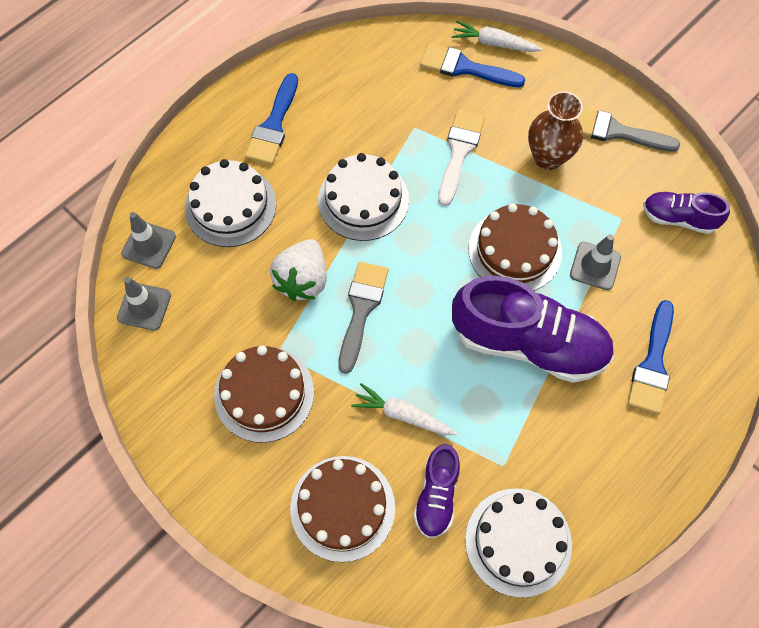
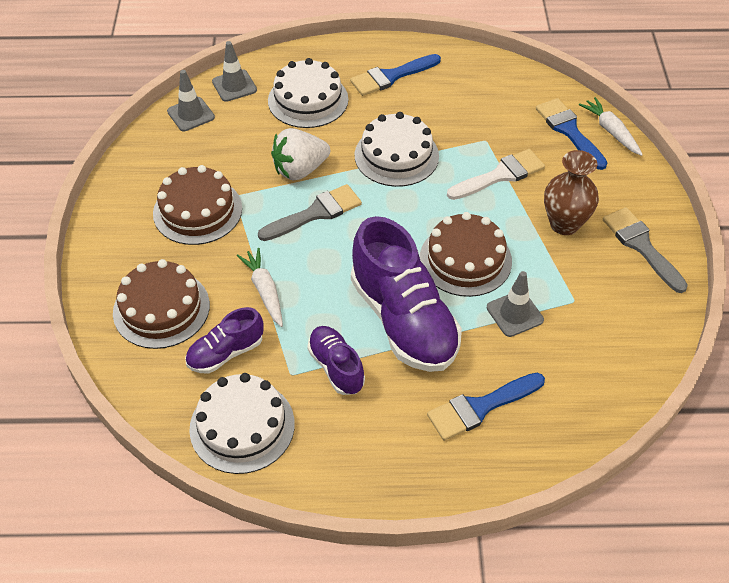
camera: 45 degrees right, 15 degrees down
purple shoe [643,192,730,234] -> purple shoe moved to [307,326,365,395]

